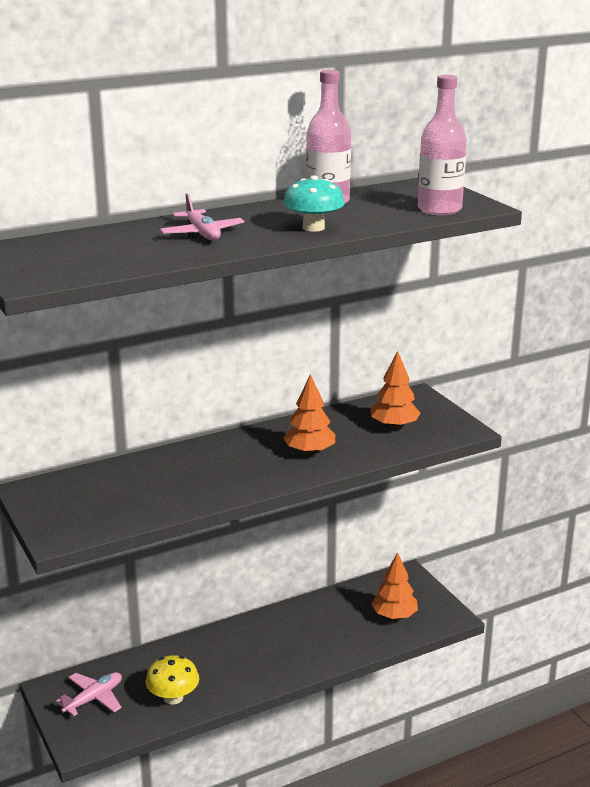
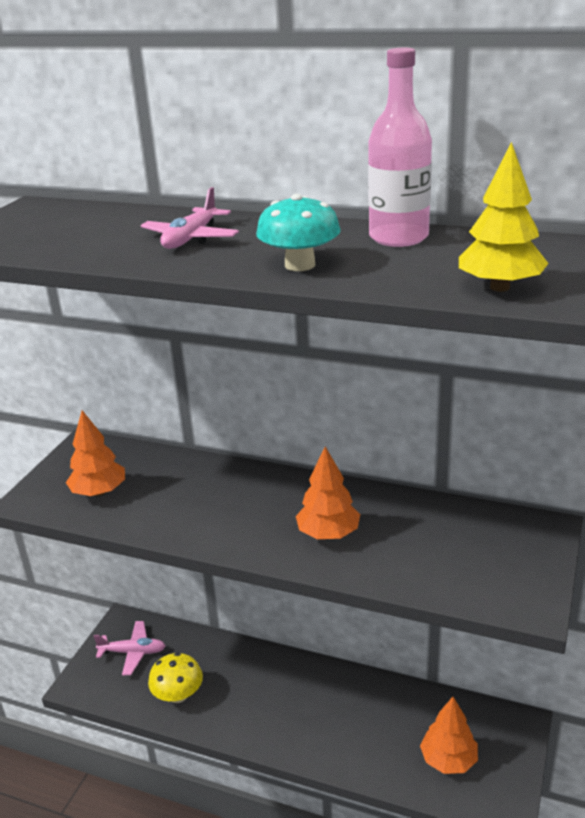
camera: 50 degrees right, 5 degrees up
orange tree [370,351,421,429] -> orange tree moved to [66,410,125,496]
pink bottle [418,75,467,215] -> yellow tree [459,142,549,292]

